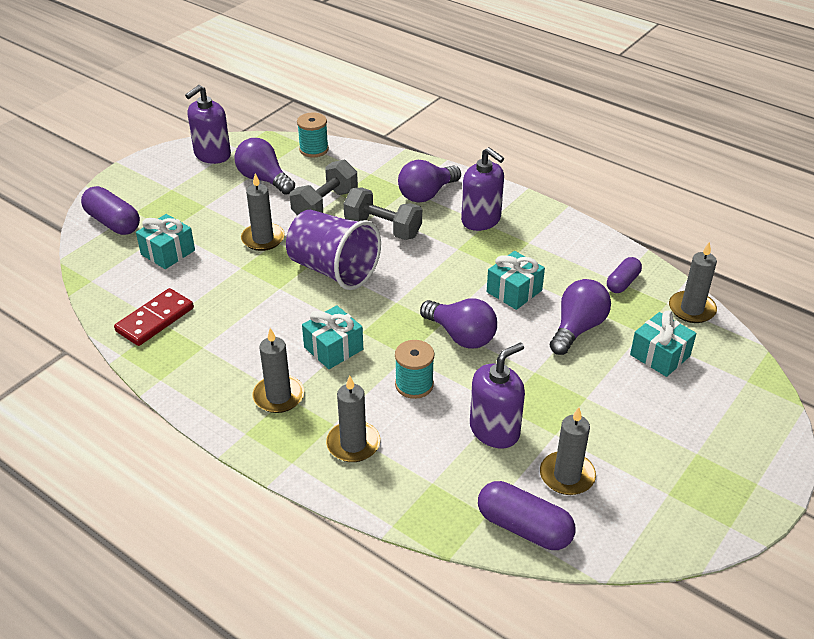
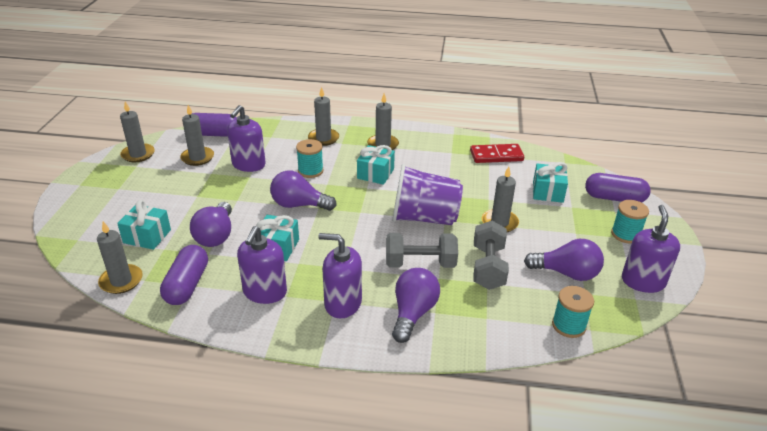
camera: 150 degrees right, 5 degrees down
red domino [114,288,194,346] -> red domino turned 75 degrees clockwise [470,144,524,163]
purple capsule [607,257,642,293] -> purple capsule [160,245,208,305], size x1.58
none -> grey candle [120,101,155,162]
none -> purple soap dispenser [237,226,287,304]
none -> turquoise spool [611,200,649,244]

